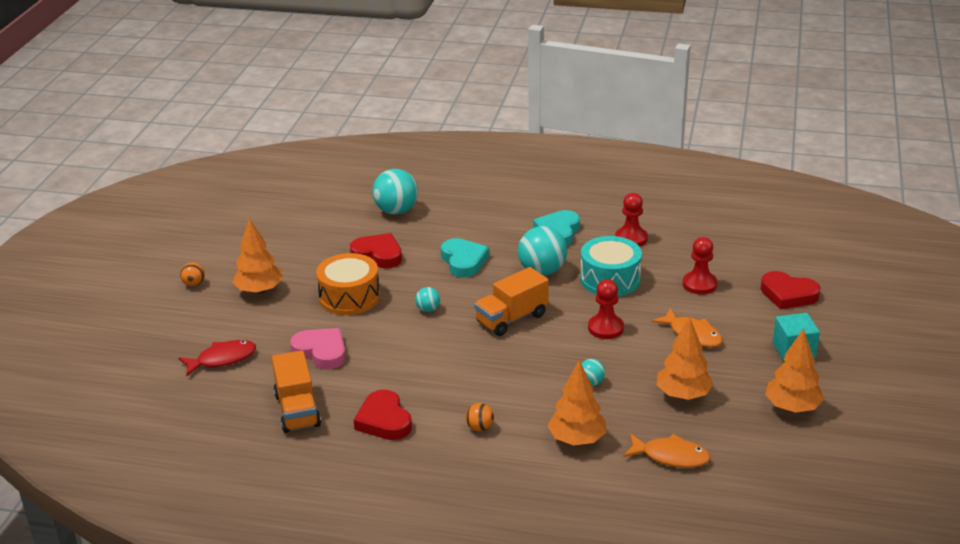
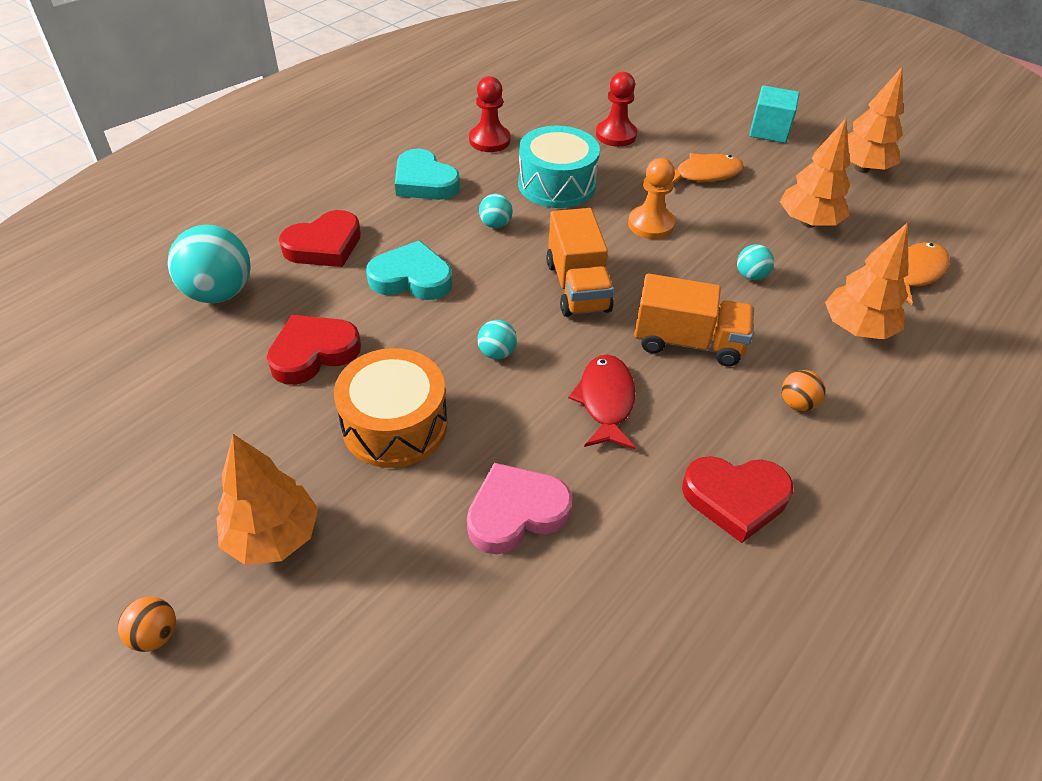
camera: 65 degrees left, 15 degrees up
red fish [178,340,256,376] -> red fish moved to [568,355,636,449]
orange truck [272,350,321,433] -> orange truck moved to [634,274,754,367]
turquoise ball [518,226,567,275] -> turquoise ball [479,194,513,228], size x0.49
red pawn [588,279,624,339] -> orange pawn [628,158,675,239]
red heart [761,271,821,310] -> red heart moved to [279,210,361,267]

